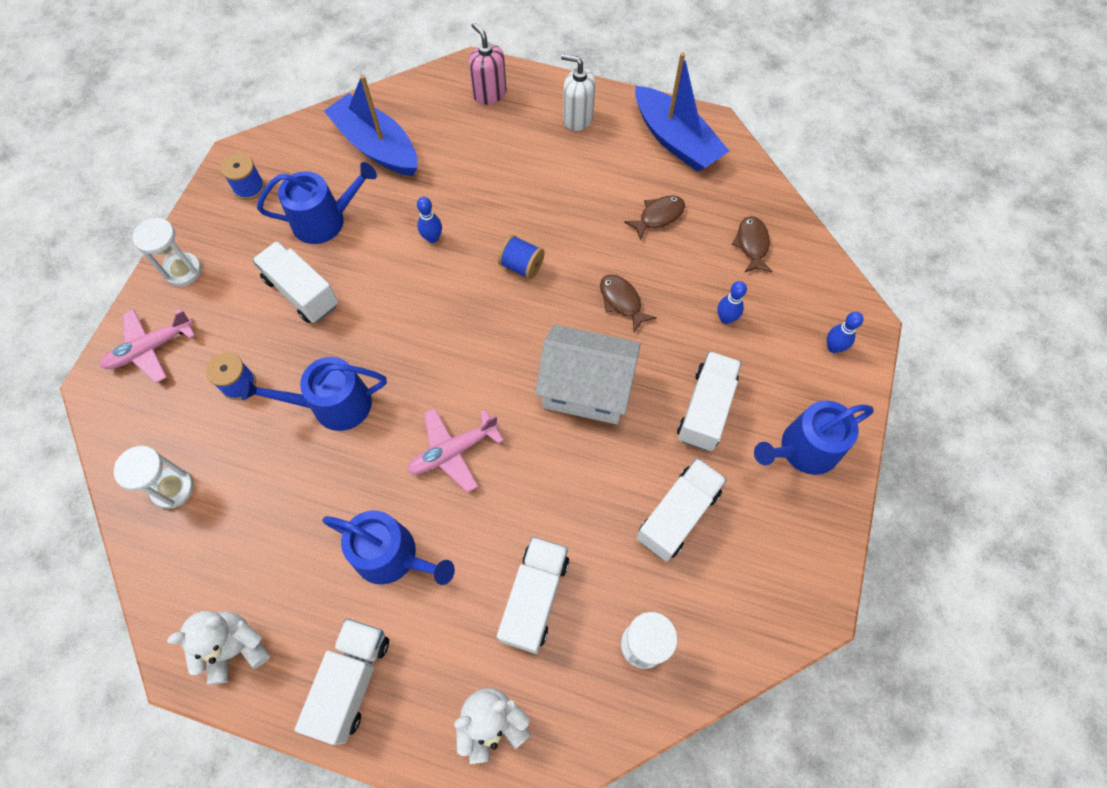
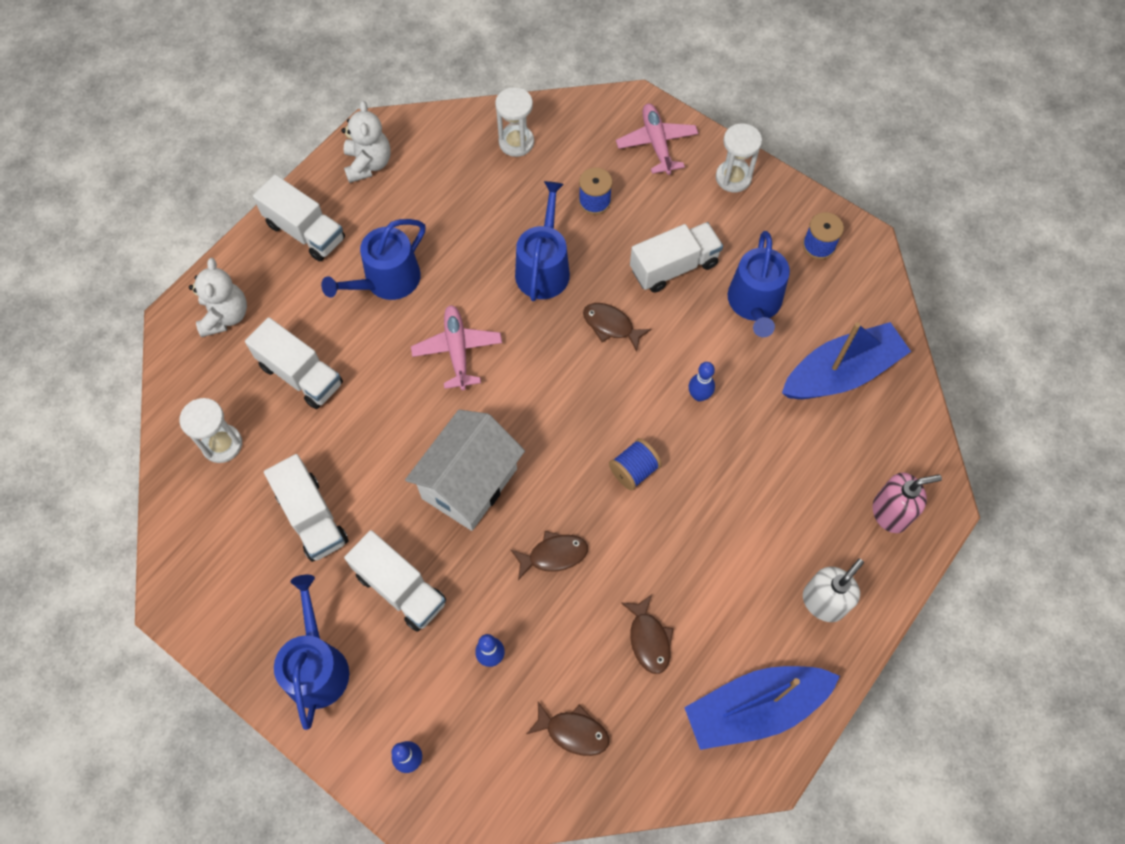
camera: 110 degrees right, 0 degrees up
none -> brown fish [583,303,651,352]

